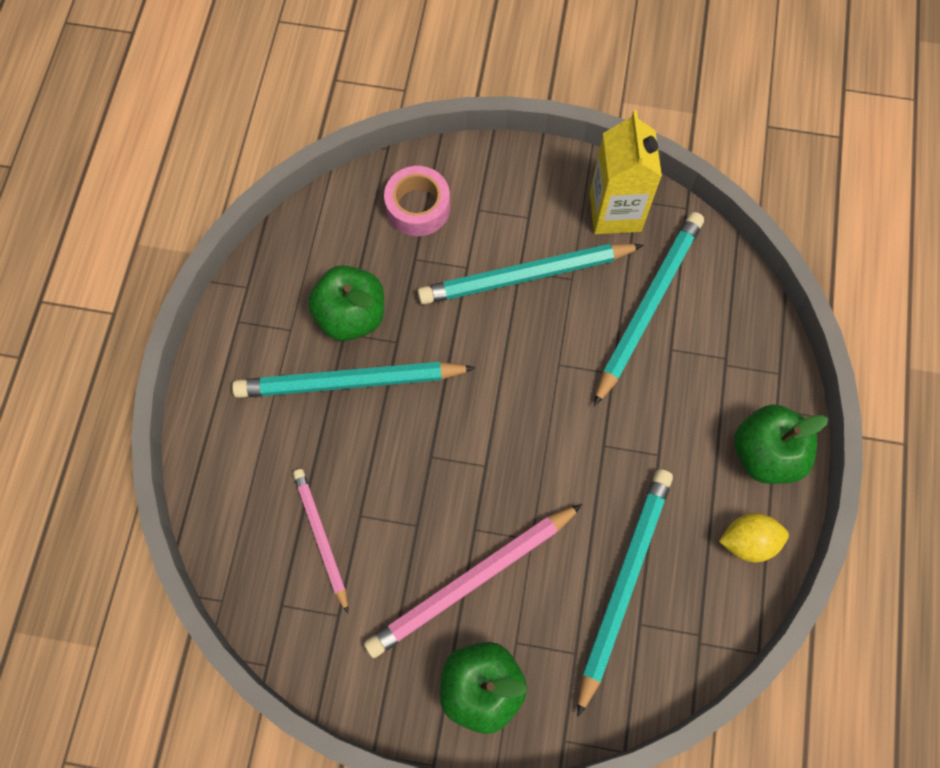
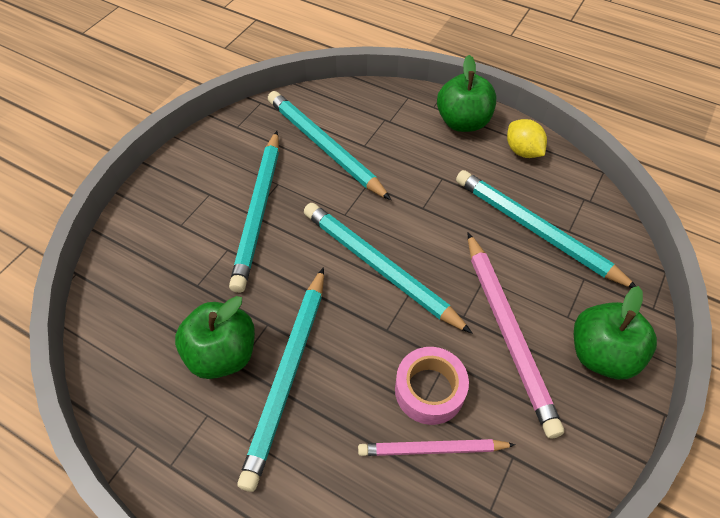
camera: 70 degrees left, 15 degrees down
pink tape [384,166,450,236] -> pink tape moved to [395,347,469,425]
yellow carton [590,110,662,234] -> none
yellow lemon [719,513,789,562] -> yellow lemon turned 45 degrees counterclockwise [507,119,547,158]
none -> turquoise pencil [304,203,472,333]

